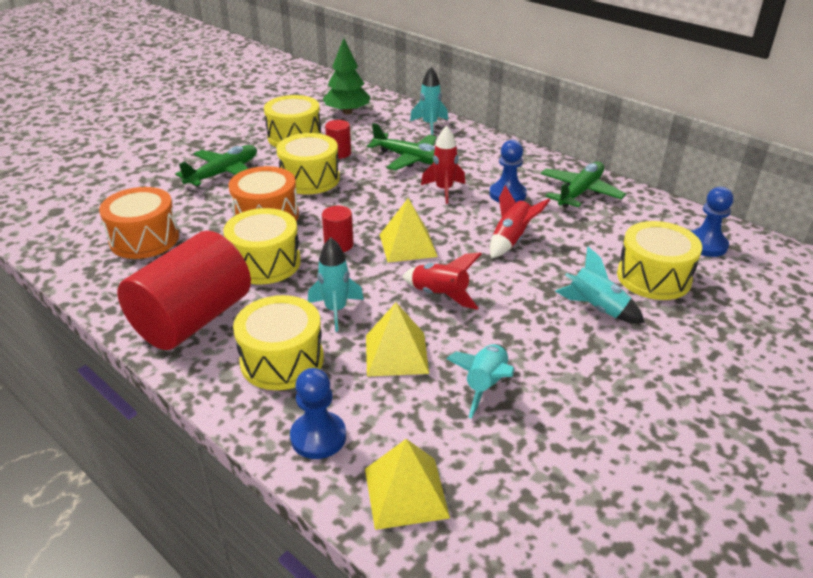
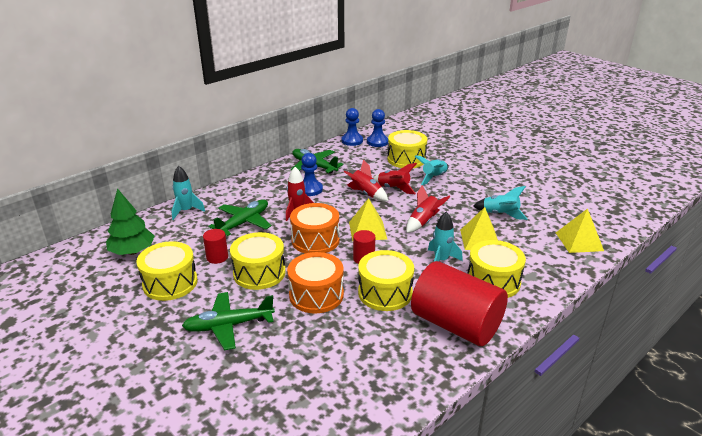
camera: 85 degrees left, 5 degrees down
orange drum [99,187,179,259] -> orange drum moved to [290,203,340,253]
green plane [175,145,257,187] -> green plane turned 60 degrees counterclockwise [182,292,275,350]
blue pawn [290,368,346,459] -> blue pawn moved to [341,108,363,146]
none -> red rocket [373,163,417,194]

